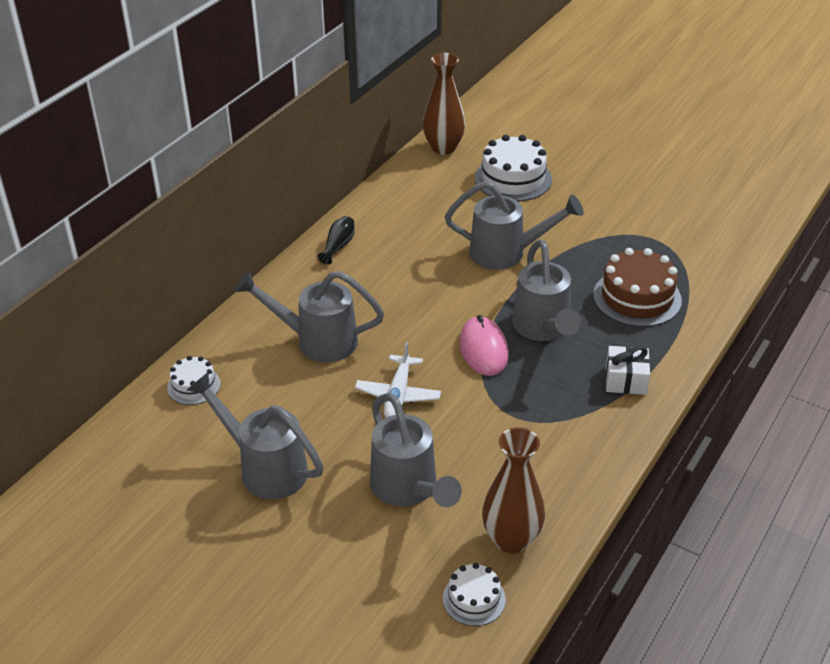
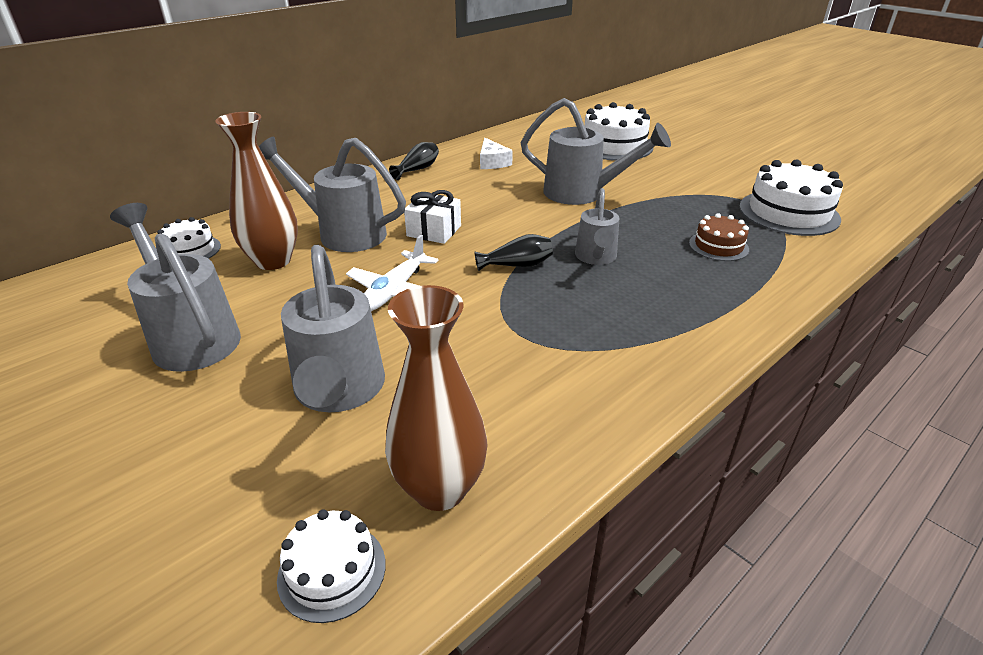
camera: 15 degrees right, 5 degrees down
brown vase [423,53,466,155] -> brown vase moved to [215,112,298,270]
pink mouse [459,315,509,376] -> black vase [474,234,553,271]
grey watering can [512,239,581,341] -> grey watering can [575,188,619,265], size x0.61
brown cake [593,248,682,327] -> brown cake [689,213,749,261], size x0.56
white gift [605,346,650,395] -> white gift moved to [404,190,461,244]
none -> white cheese [480,138,513,169]
none -> white cake [739,159,843,236]

